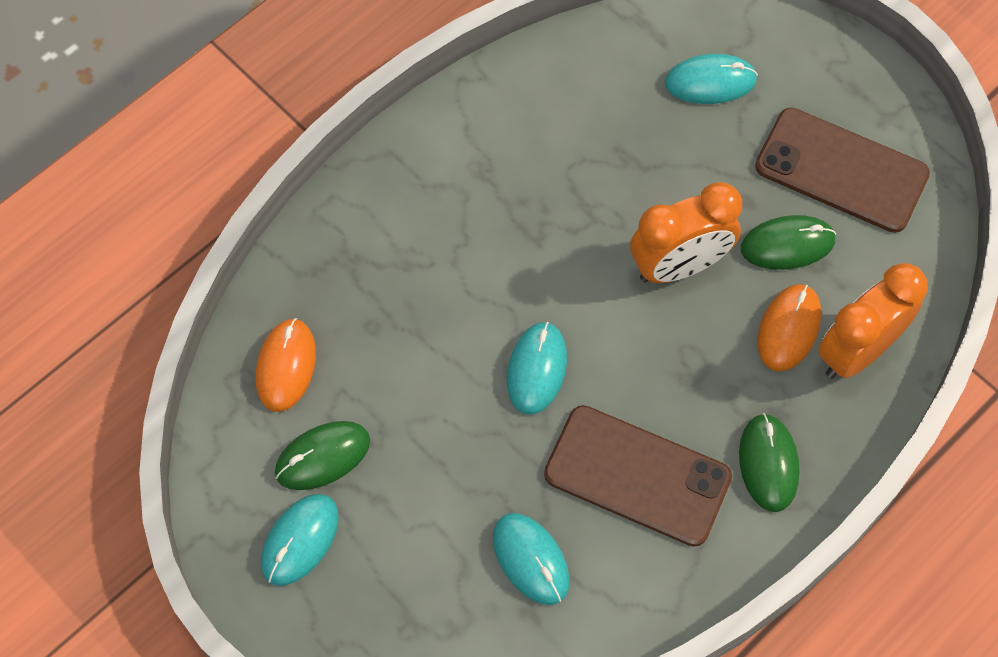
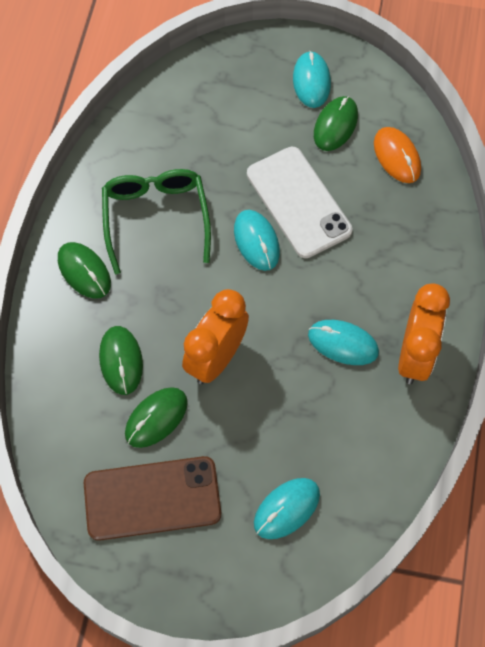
camera: 145 degrees right, 0 degrees up
turquoise mouse [493,513,570,605] -> turquoise mouse moved to [308,320,379,365]
brown phone [544,405,732,547] -> green glasses [102,169,211,274]
orange mouse [758,284,821,371] -> green mouse [99,326,143,395]
orange clock [818,263,927,378] -> orange clock moved to [398,284,450,384]
none -> white phone [247,147,352,258]

